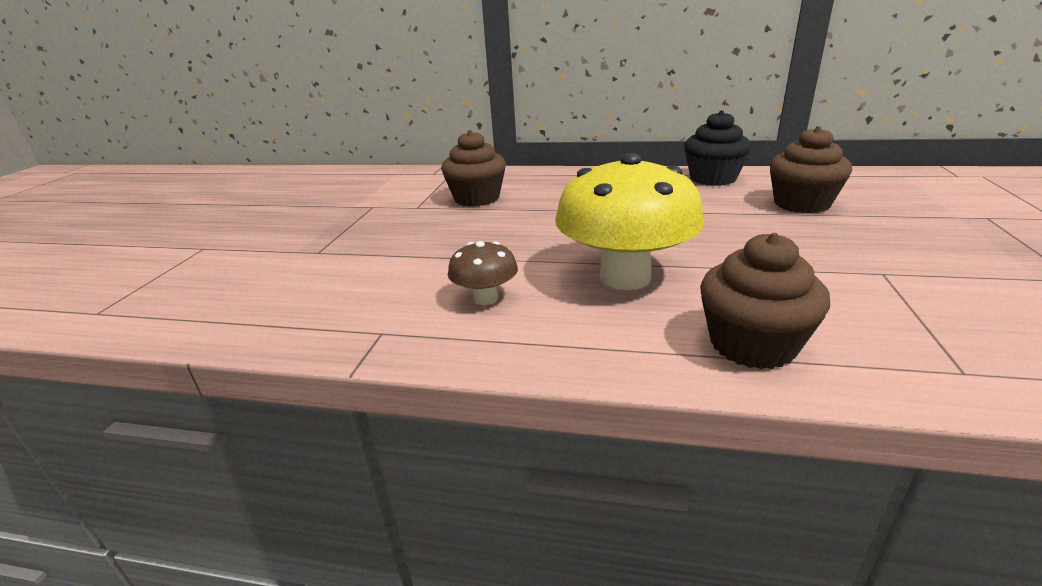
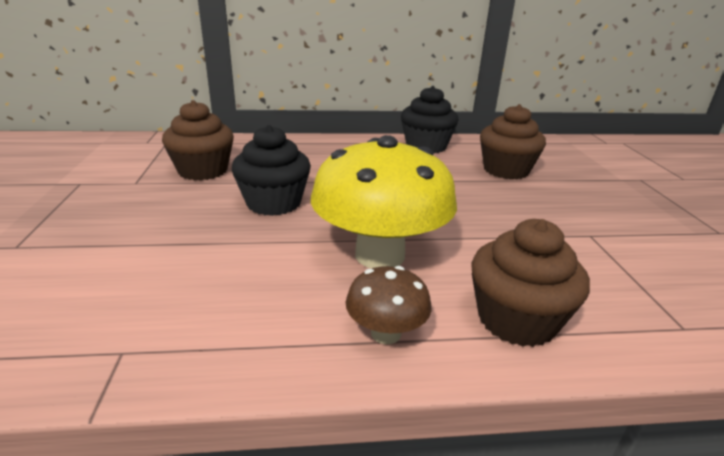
camera: 20 degrees left, 0 degrees up
brown mushroom [448,241,518,305] -> brown mushroom moved to [346,266,432,344]
none -> black cupcake [232,125,311,216]

